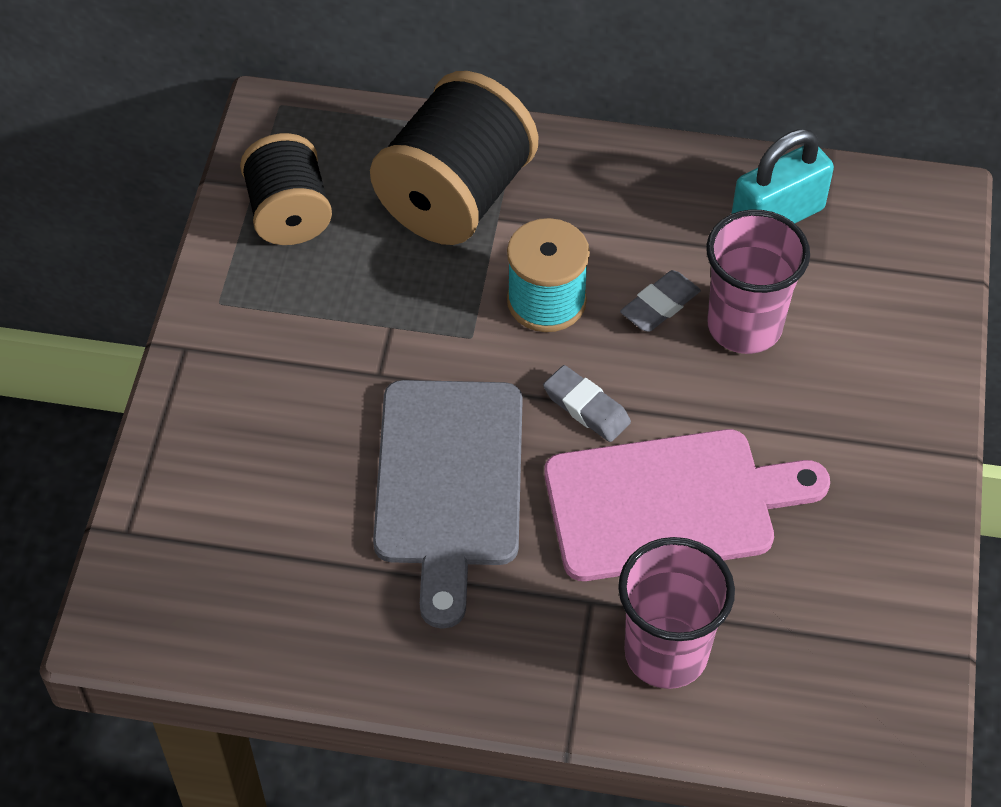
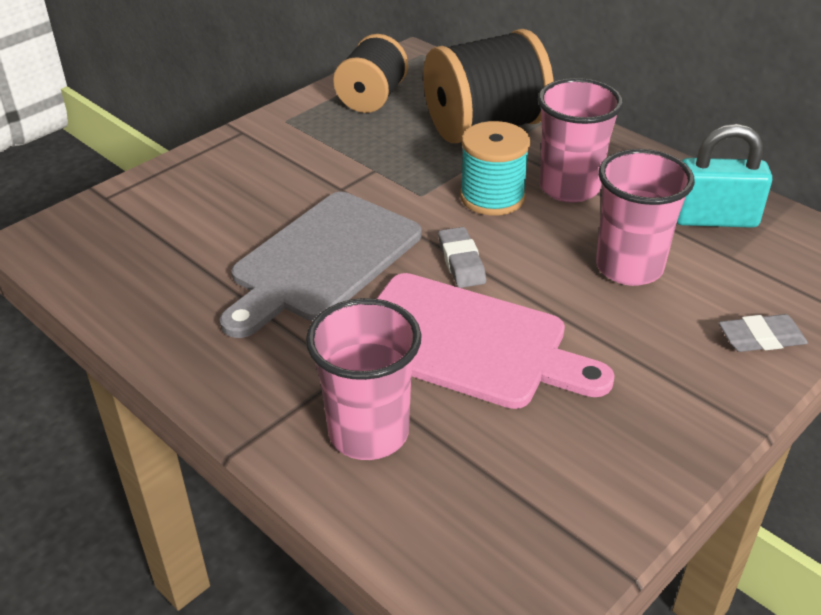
camera: 35 degrees right, 15 degrees down
grey eraser [620,270,701,332] -> grey eraser moved to [718,314,808,352]
none -> pink cup [538,78,623,203]

